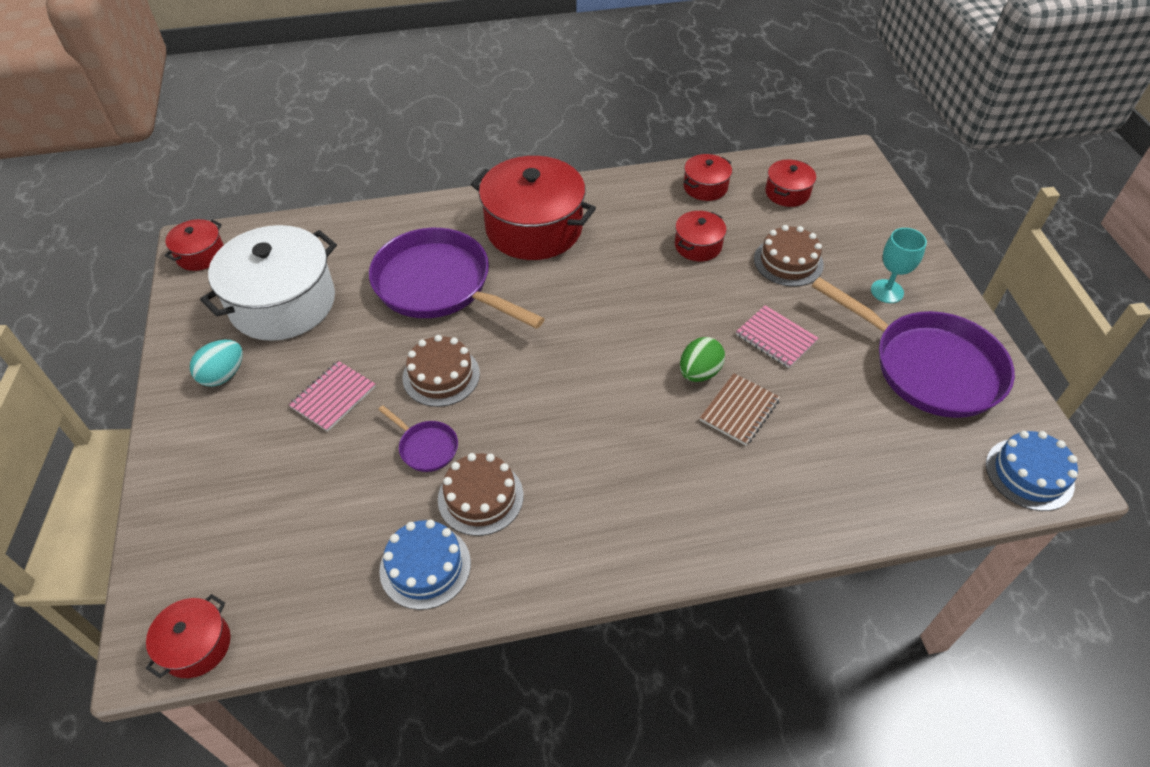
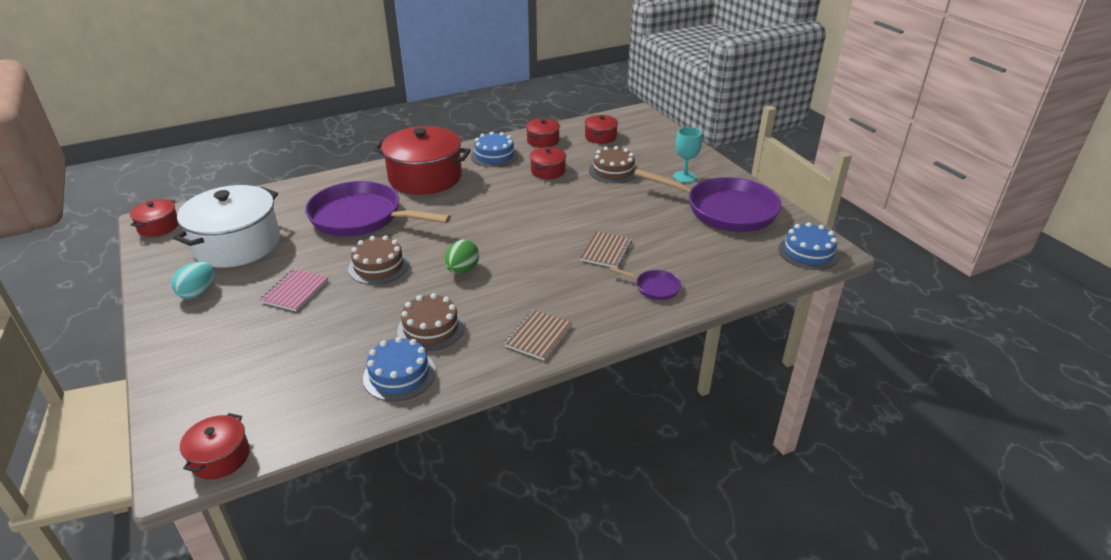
camera: 15 degrees left, 15 degrees down
purple pan [378,405,458,472] -> purple pan moved to [609,267,681,300]
green egg [680,337,725,382] -> green egg moved to [445,240,479,274]
pink notebook [736,305,818,368] -> none
none -> blue cake [471,132,518,167]
none -> brown notebook [504,310,572,361]

